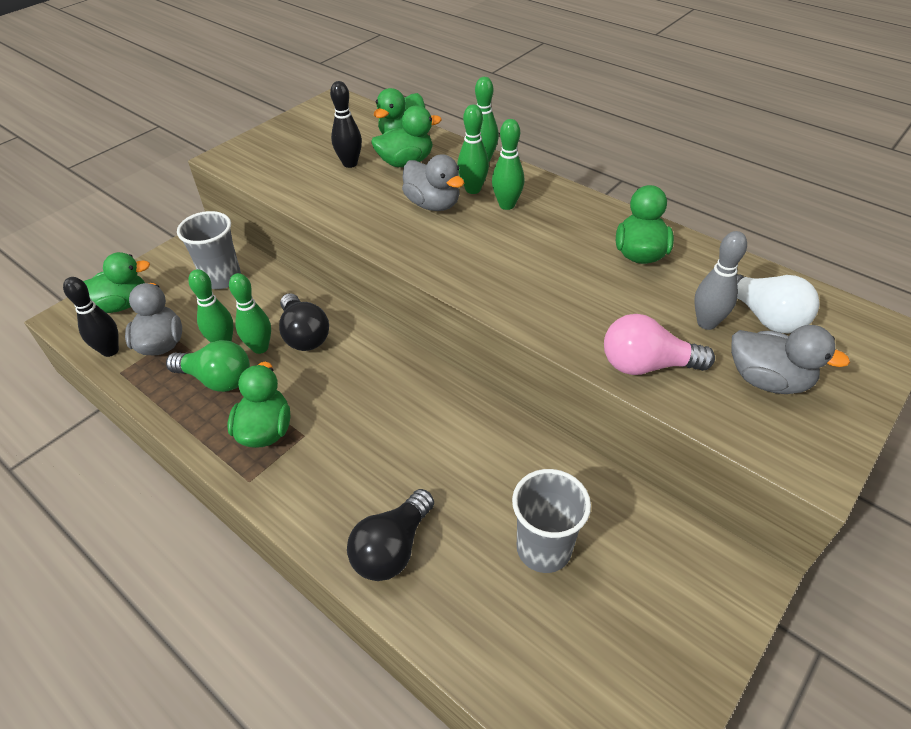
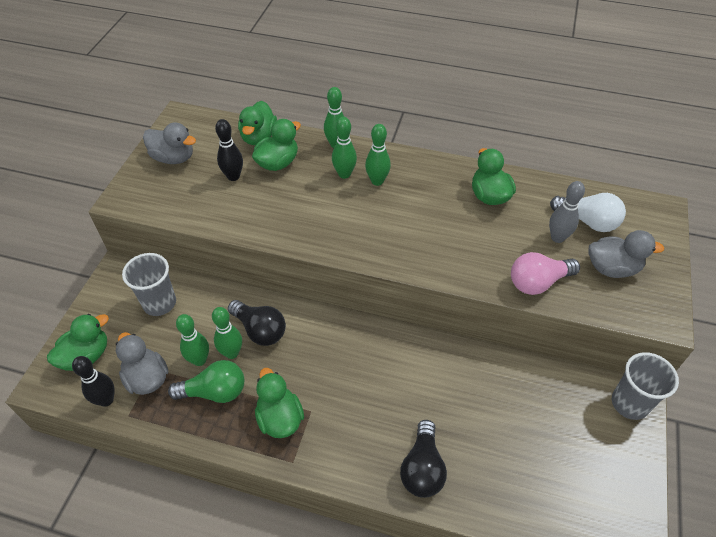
camera: 25 degrees left, 5 degrees up
grey duck [402,154,464,211] -> grey duck moved to [143,122,196,164]
grey cup [512,469,591,573] -> grey cup moved to [612,352,679,420]

